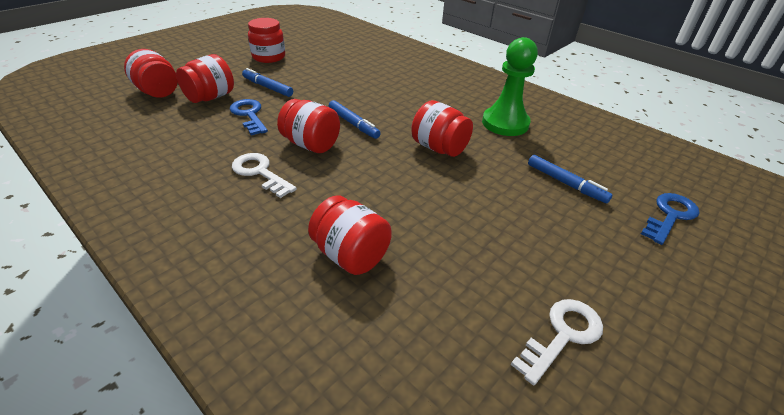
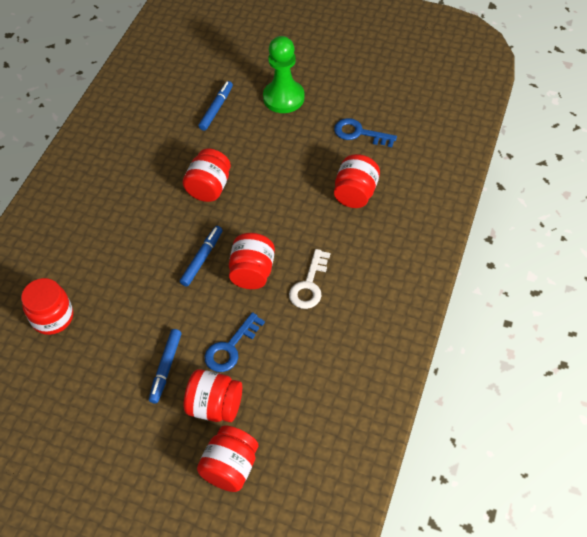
camera: 110 degrees left, 15 degrees up
red jar [248,18,285,63] -> red jar moved to [21,278,73,335]
green pawn [482,37,538,136] -> green pawn moved to [263,36,304,113]
white key [511,299,603,385] -> none
blue key [641,193,699,245] -> blue key moved to [334,118,397,147]

